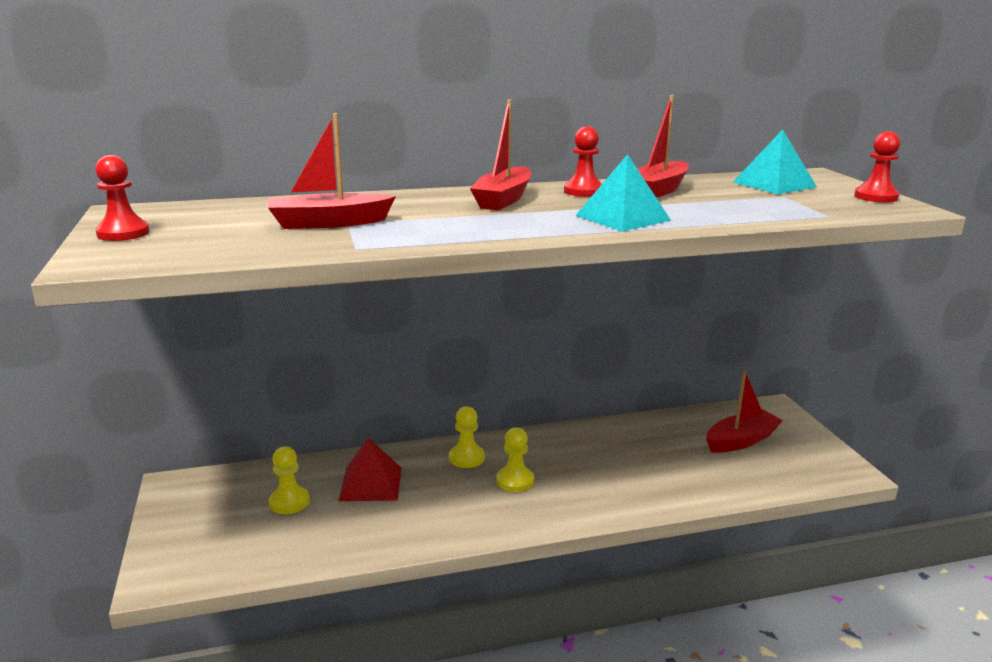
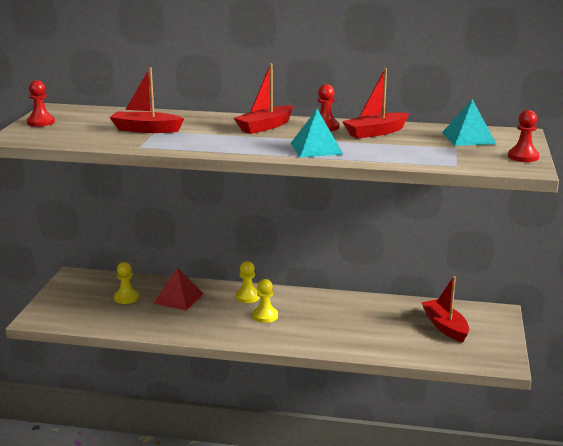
camera: 25 degrees right, 0 degrees up
red boat [706,371,783,452] -> red boat turned 105 degrees counterclockwise [421,276,469,343]

